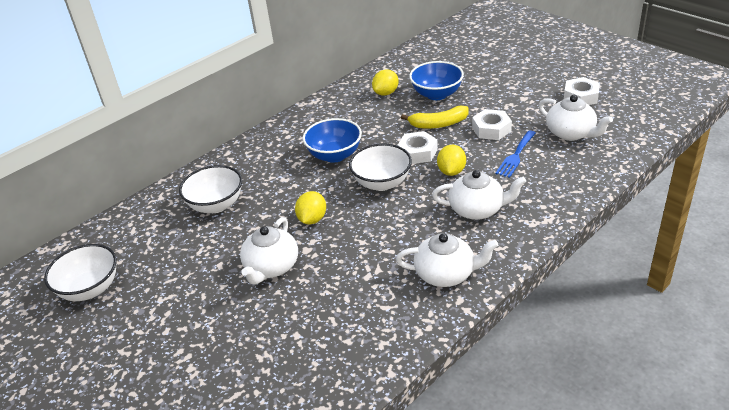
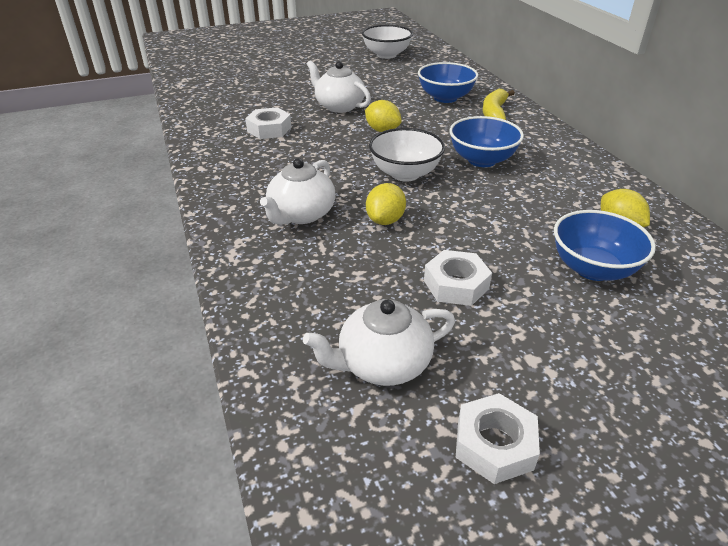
camera: 110 degrees right, 0 degrees up
white bowl [179,165,242,213] -> blue bowl [418,62,478,103]
white teapot [396,233,499,287] -> none
white nut [397,131,438,164] -> white nut moved to [245,107,291,139]
yellow banana [401,106,469,129] -> yellow banana moved to [483,89,515,120]
yellow lemon [437,145,466,176] -> yellow lemon turned 75 degrees clockwise [366,183,406,225]
blue fork [495,130,536,178] -> none

